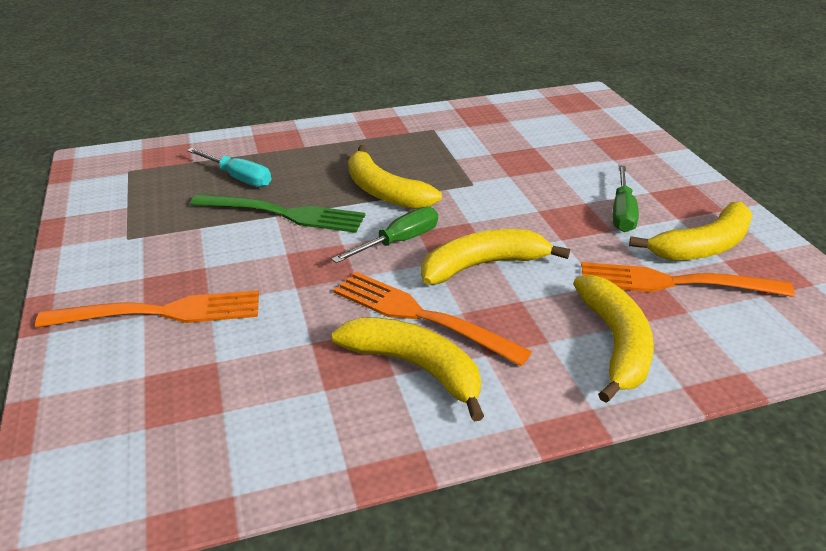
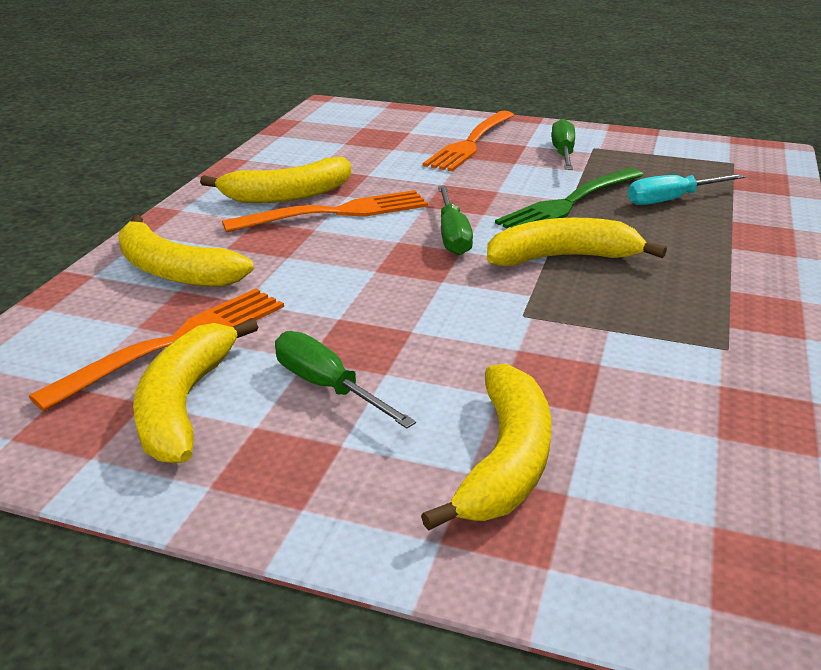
camera: 125 degrees right, 5 degrees down
yellow banana [421,229,570,285] -> yellow banana moved to [421,364,552,531]
none -> green screwdriver [552,119,575,170]

